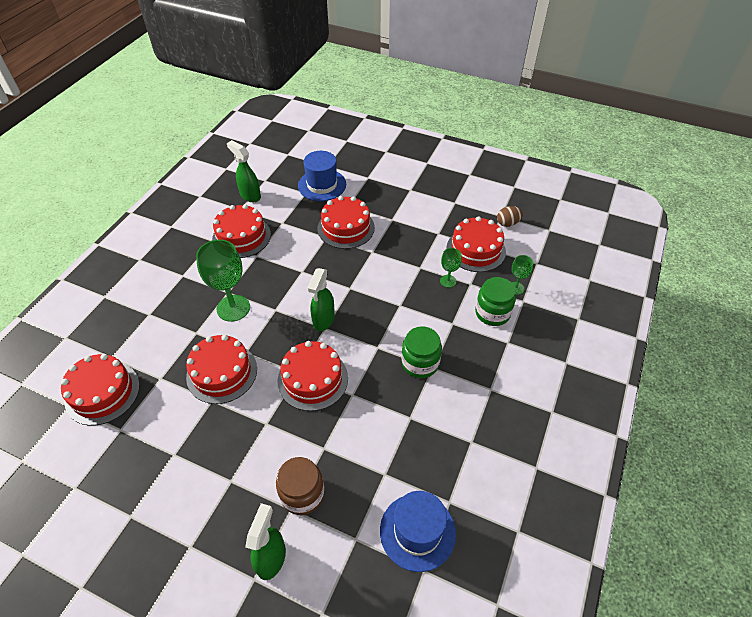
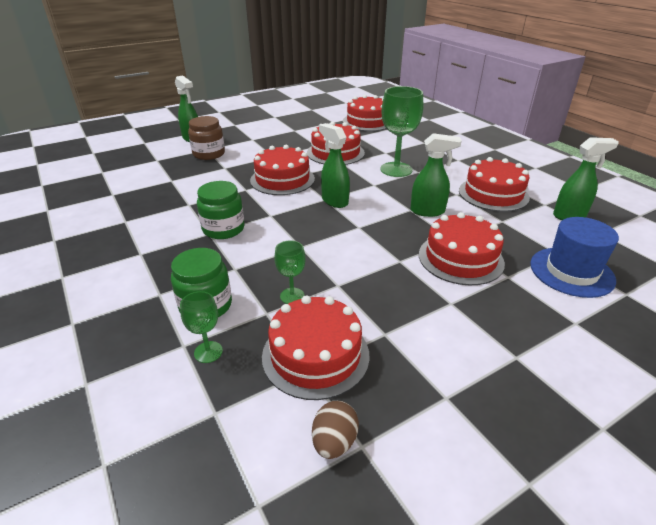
camera: 125 degrees right, 15 degrees down
blue hat [380,491,456,572] -> none
none -> green spray bottle [410,133,462,217]

